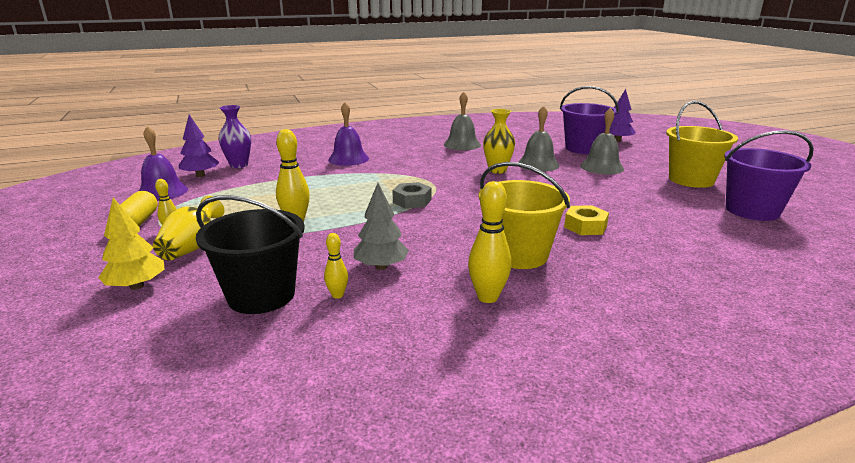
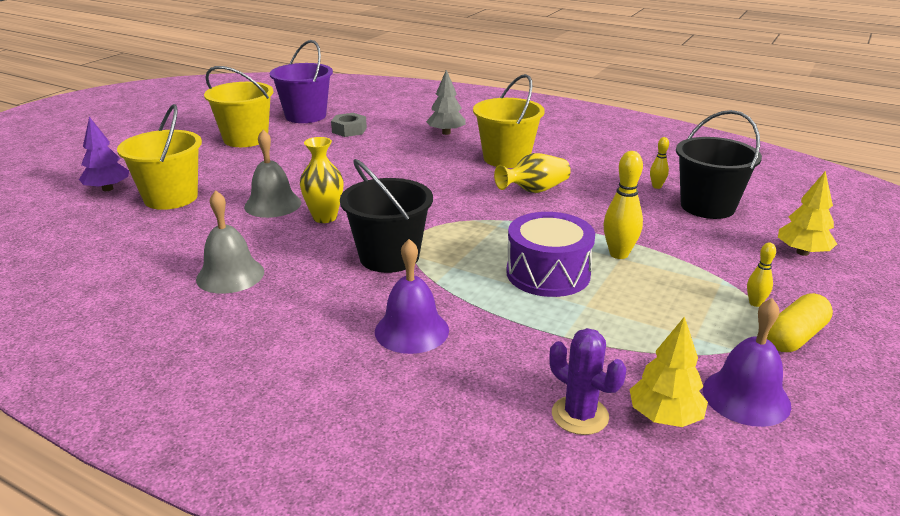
camera: 130 degrees left, 5 degrees up
yellow vase [153,196,224,260] -> yellow vase moved to [494,153,571,193]
purple tree [178,115,219,177] -> yellow tree [629,316,708,427]
purple vase [218,105,251,168] -> purple cactus [549,328,626,435]
grey tree [354,183,409,270] -> grey tree moved to [426,70,466,135]
grey nut [392,182,431,209] -> grey nut moved to [331,113,367,137]
yellow bowling pin [468,181,511,303] -> none
purple bucket [560,86,619,154] -> yellow bucket [117,104,202,210]
yellow nut [564,205,609,235] -> none
grey bell [580,108,624,175] -> none
none -> black bucket [340,159,433,273]
none -> purple drum [506,212,595,297]

